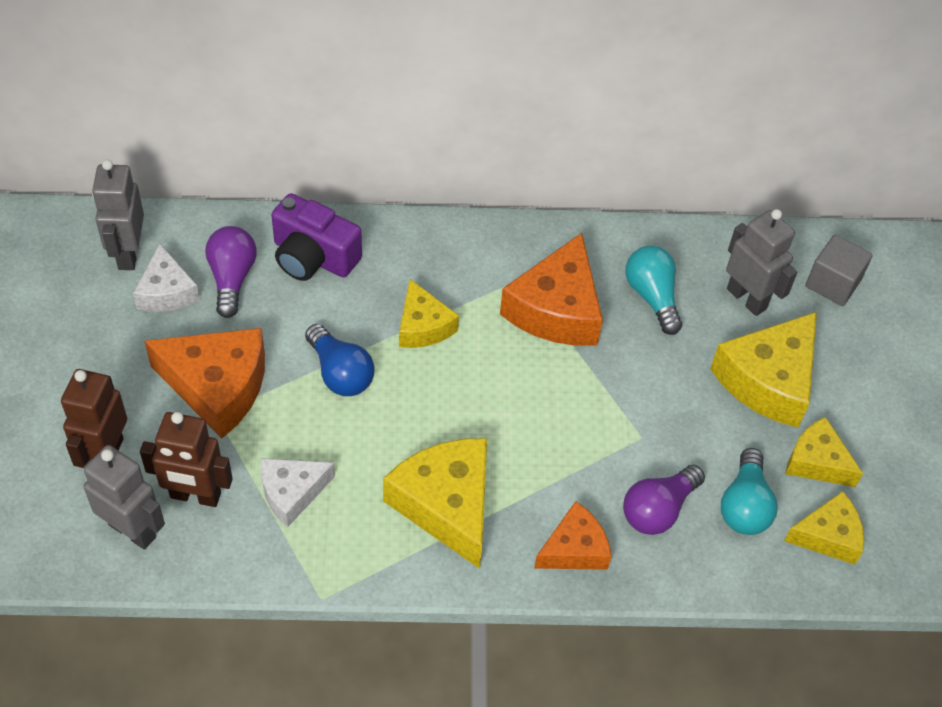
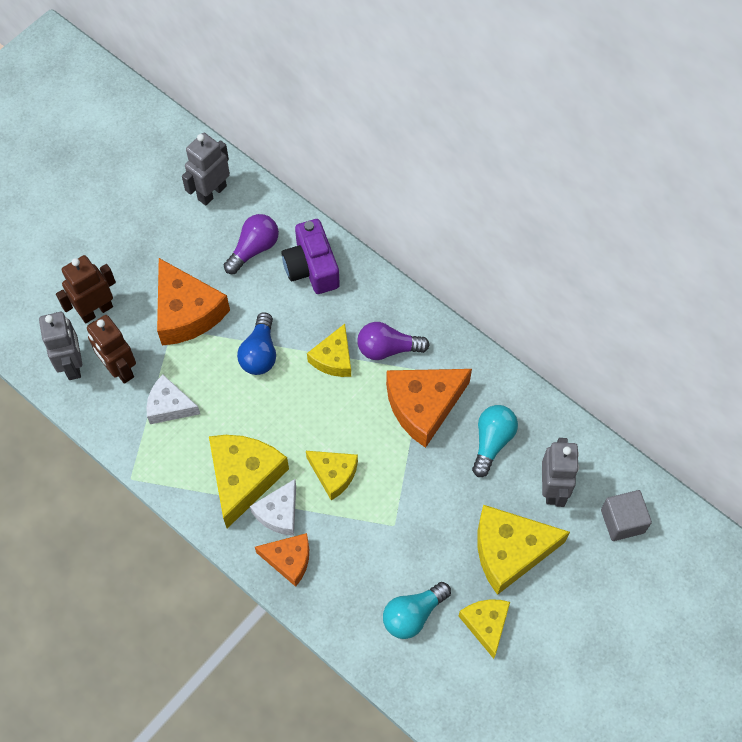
camera: 45 degrees right, 10 degrees up
white cheese [133,244,200,312] -> white cheese moved to [250,479,296,536]
purple light bulb [623,464,705,535] -> purple light bulb moved to [357,322,430,360]
yellow cheese [784,491,864,565] -> yellow cheese moved to [306,451,358,500]

